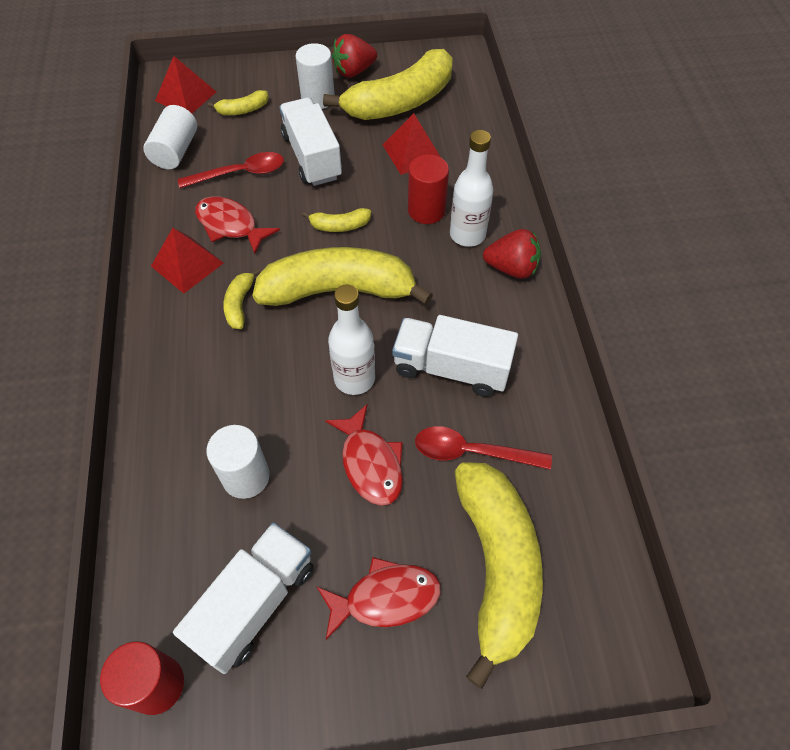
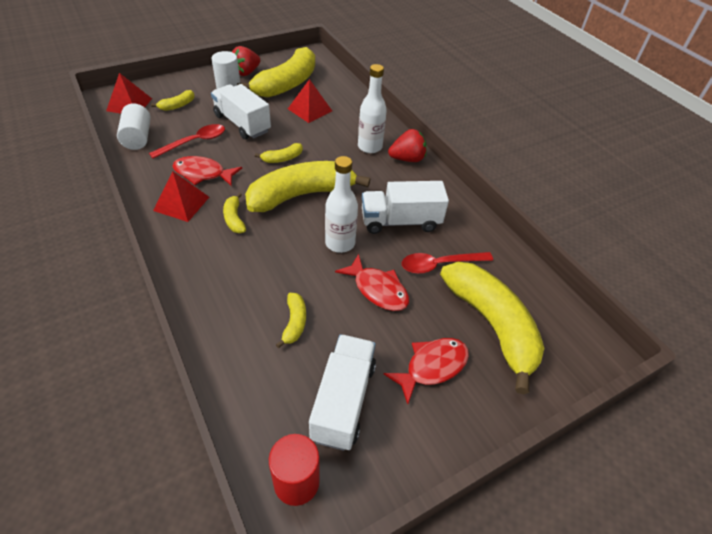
camera: 25 degrees left, 10 degrees down
white cylinder [206,425,270,499] -> yellow banana [276,293,306,348]
red cylinder [408,154,449,224] -> none

